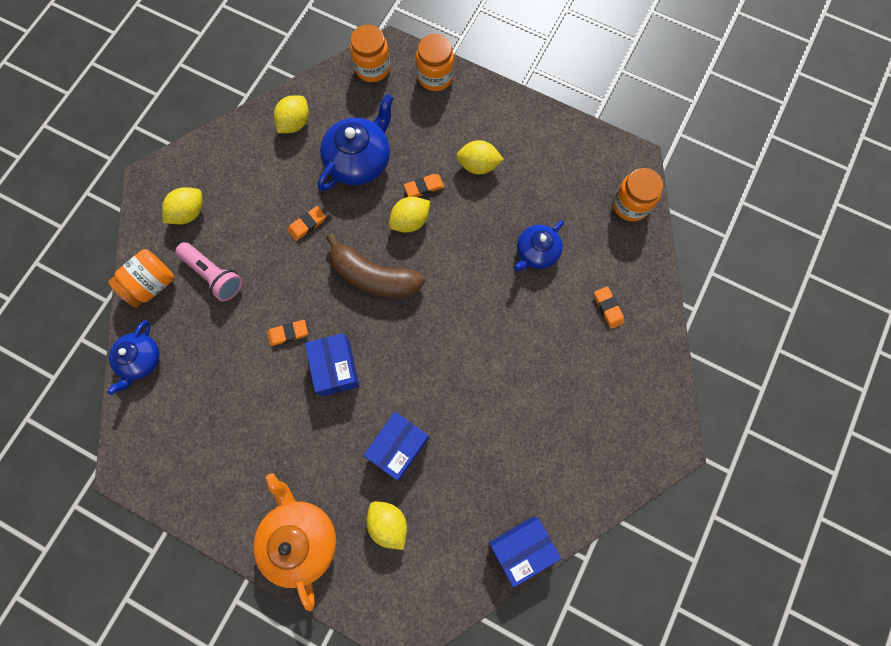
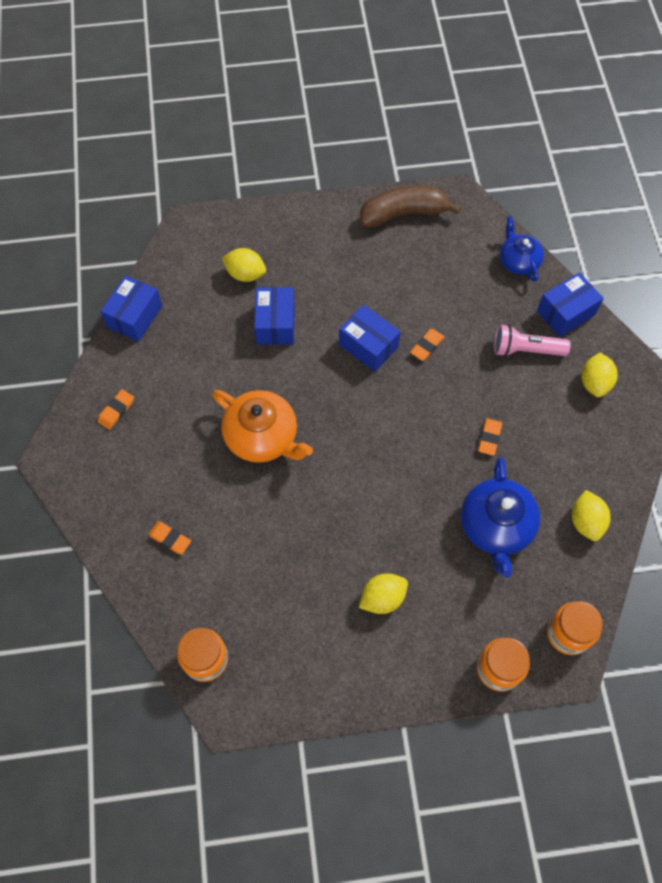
camera: 145 degrees right, 10 degrees down
orange jar [108,249,174,308] -> blue box [537,272,604,337]
orange teapot [253,473,336,611] -> orange teapot moved to [212,390,313,463]
brown banana [326,233,425,298] -> brown banana moved to [360,186,461,228]
yellow lemon [389,197,430,233] -> none
orange eraser [404,174,444,197] -> orange eraser moved to [98,389,134,430]
blue teapot [514,220,564,271] -> none

